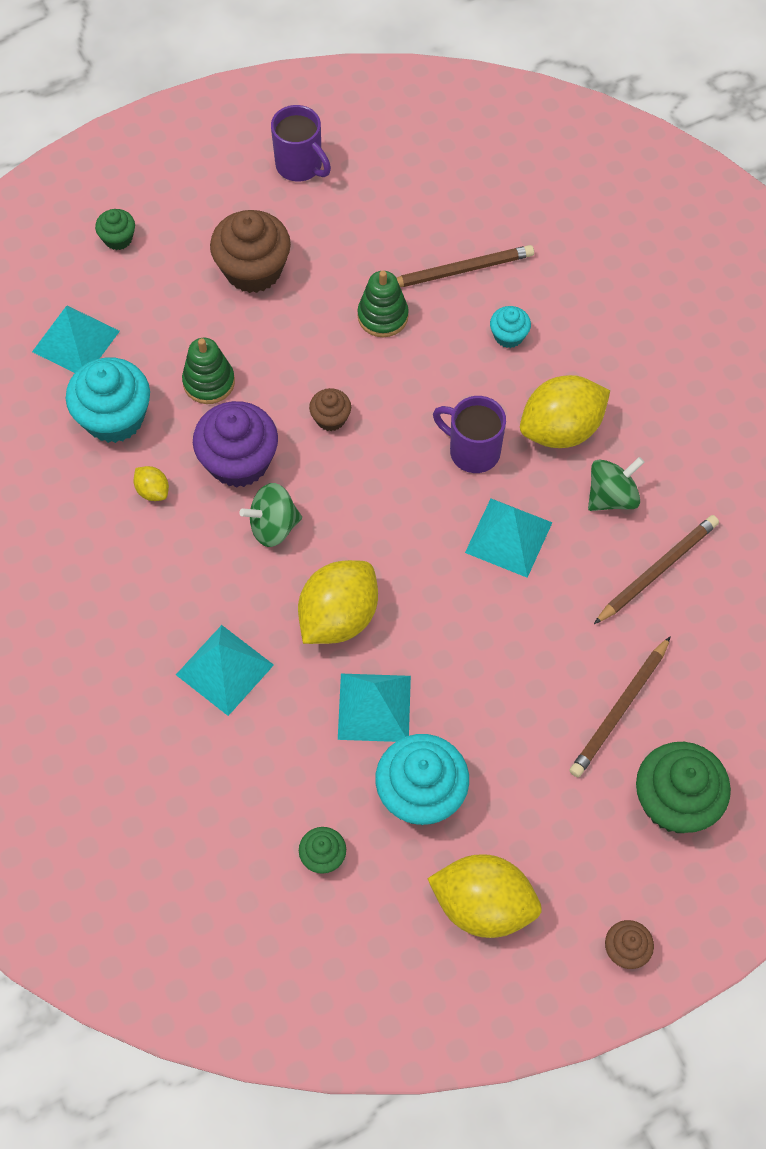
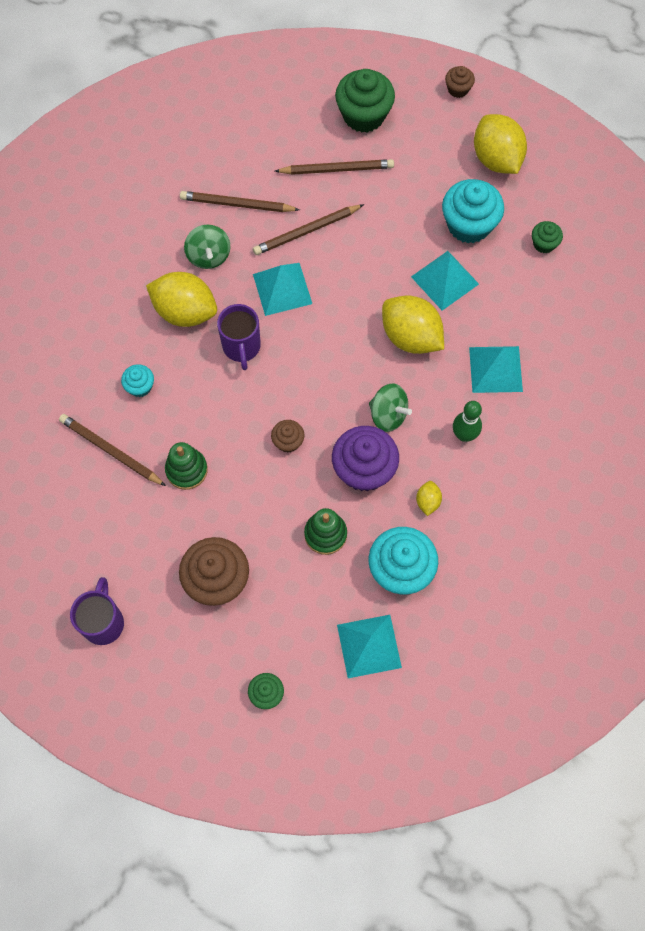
camera: 130 degrees left, 5 degrees up
yellow lemon [298,560,378,644] -> yellow lemon turned 45 degrees clockwise [382,296,444,354]
green spinning top [588,457,644,511] -> green spinning top turned 120 degrees counterclockwise [184,225,230,269]
none -> brown pencil [253,204,364,255]
none -> green bowling pin [453,401,482,442]

